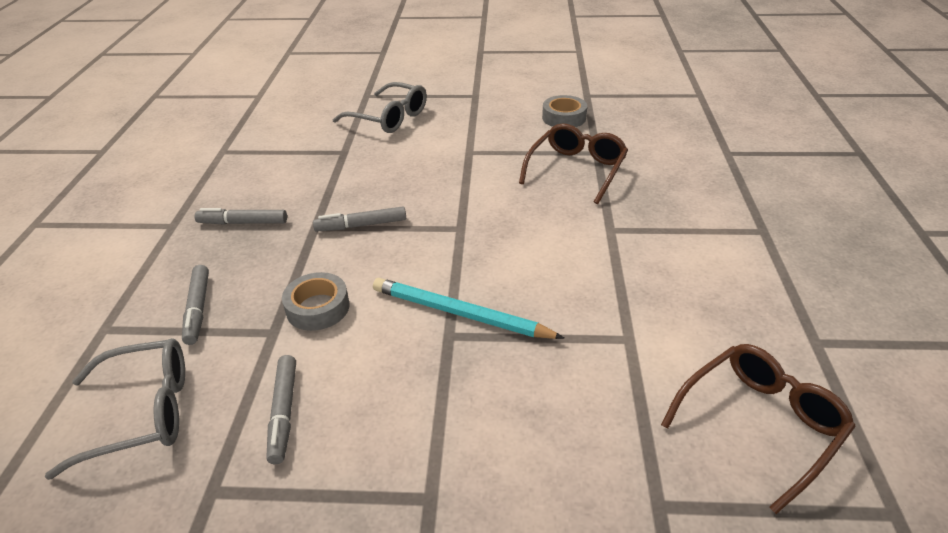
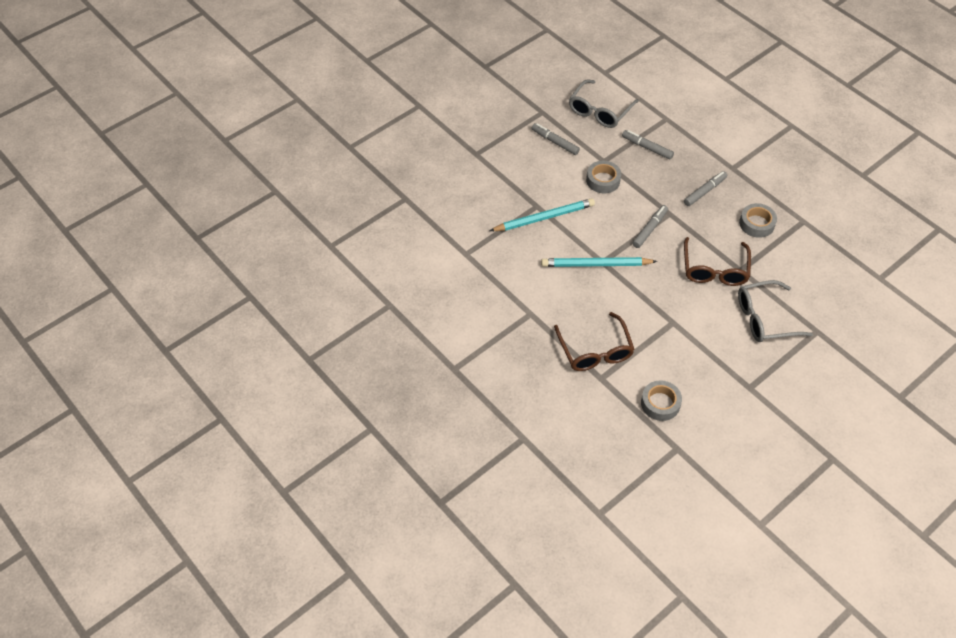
camera: 135 degrees right, 15 degrees up
brown glasses [661,344,856,514] -> brown glasses moved to [684,237,751,286]
none -> turquoise pencil [541,257,657,267]
none -> grey tape [739,203,777,238]

